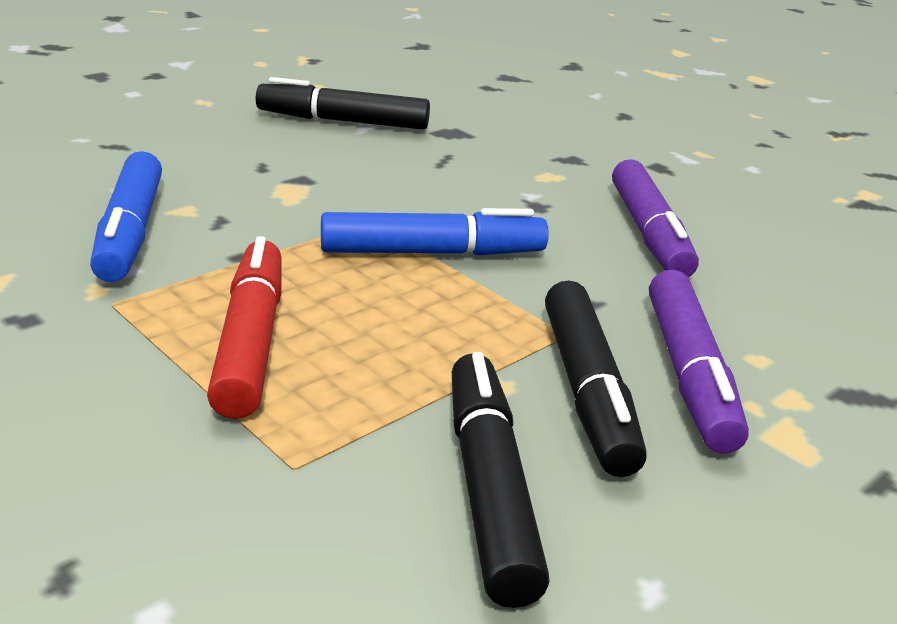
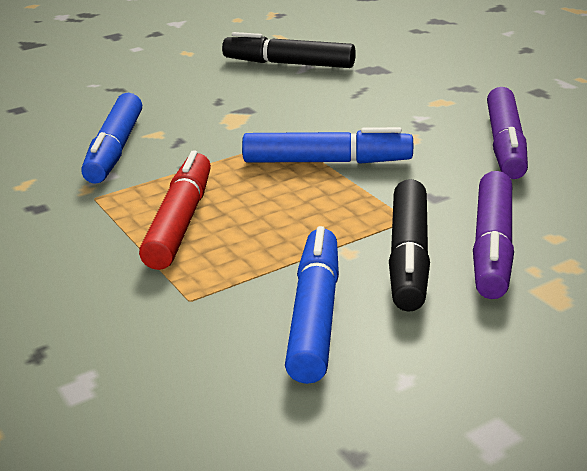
camera: 15 degrees right, 0 degrees up
black marker [452,352,550,608] -> blue marker [285,226,339,384]

